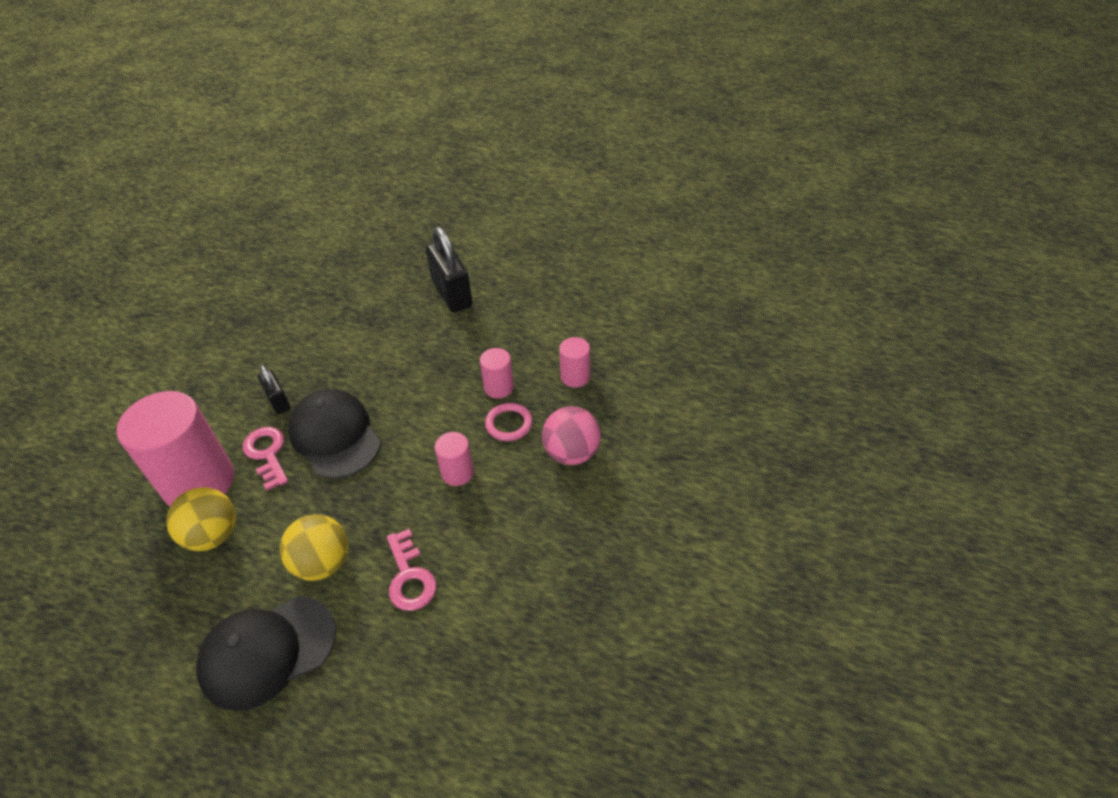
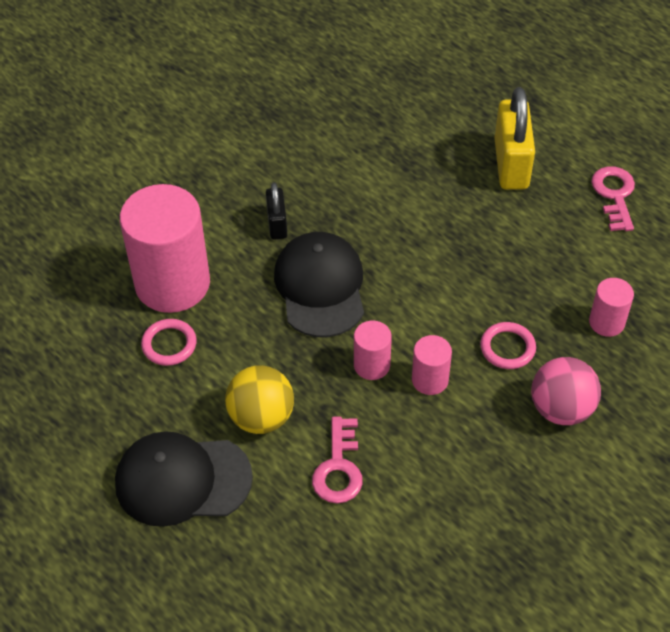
camera: 25 degrees right, 5 degrees up
yellow ball [166,487,236,551] -> pink ring [141,319,197,366]
pink key [243,427,288,491] -> pink key moved to [591,166,635,231]
black padlock [426,227,473,312] -> yellow padlock [495,87,535,190]
pink cylinder [480,348,514,399] -> pink cylinder moved to [354,321,392,380]

